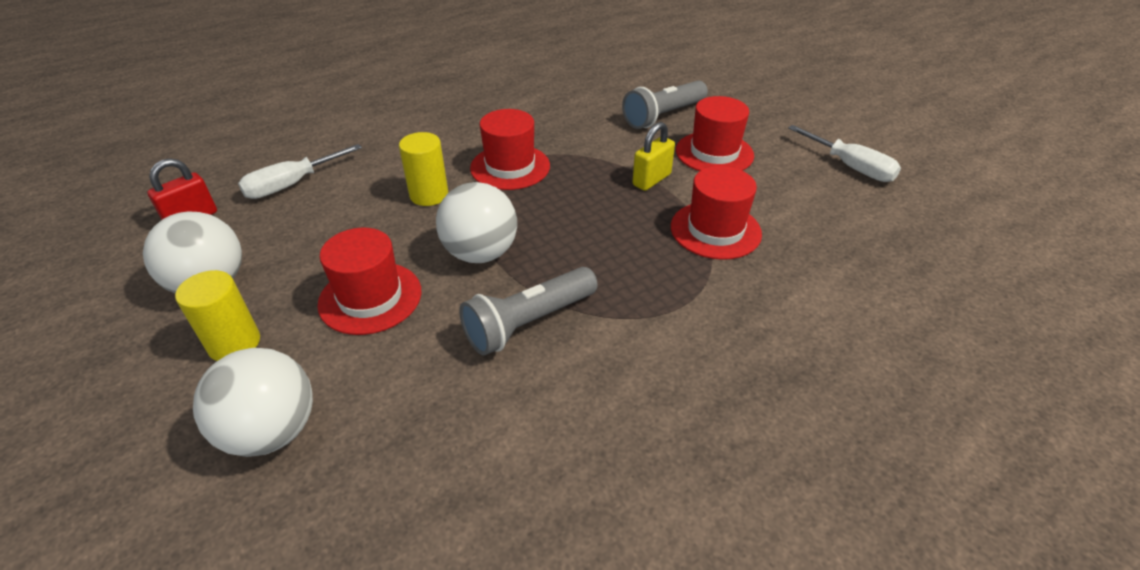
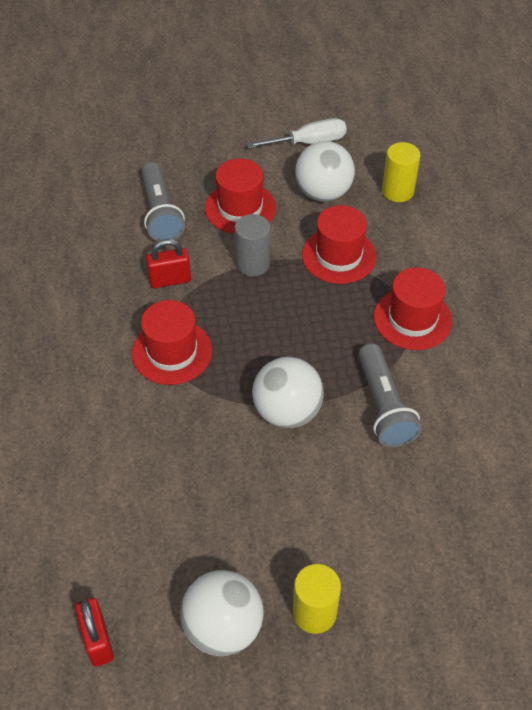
camera: 65 degrees left, 10 degrees up
white ball [193,348,313,457] -> white ball moved to [295,141,355,202]
white screwdriver [238,144,362,199] -> none
red hat [317,228,421,335] -> red hat moved to [374,267,452,350]
yellow cylinder [399,132,448,206] -> yellow cylinder moved to [382,142,420,202]
yellow padlock [632,122,675,191] -> grey cylinder [235,214,270,276]
none -> red padlock [146,239,191,288]

